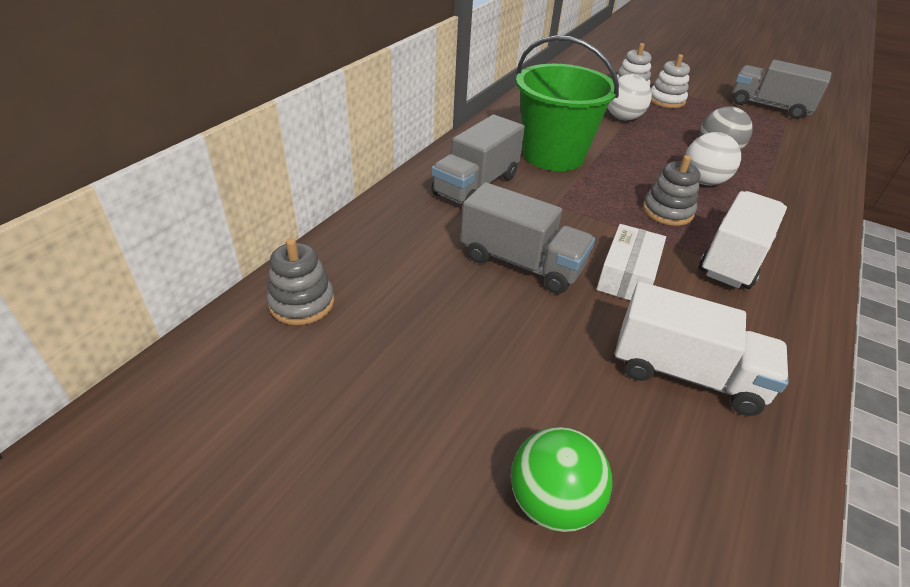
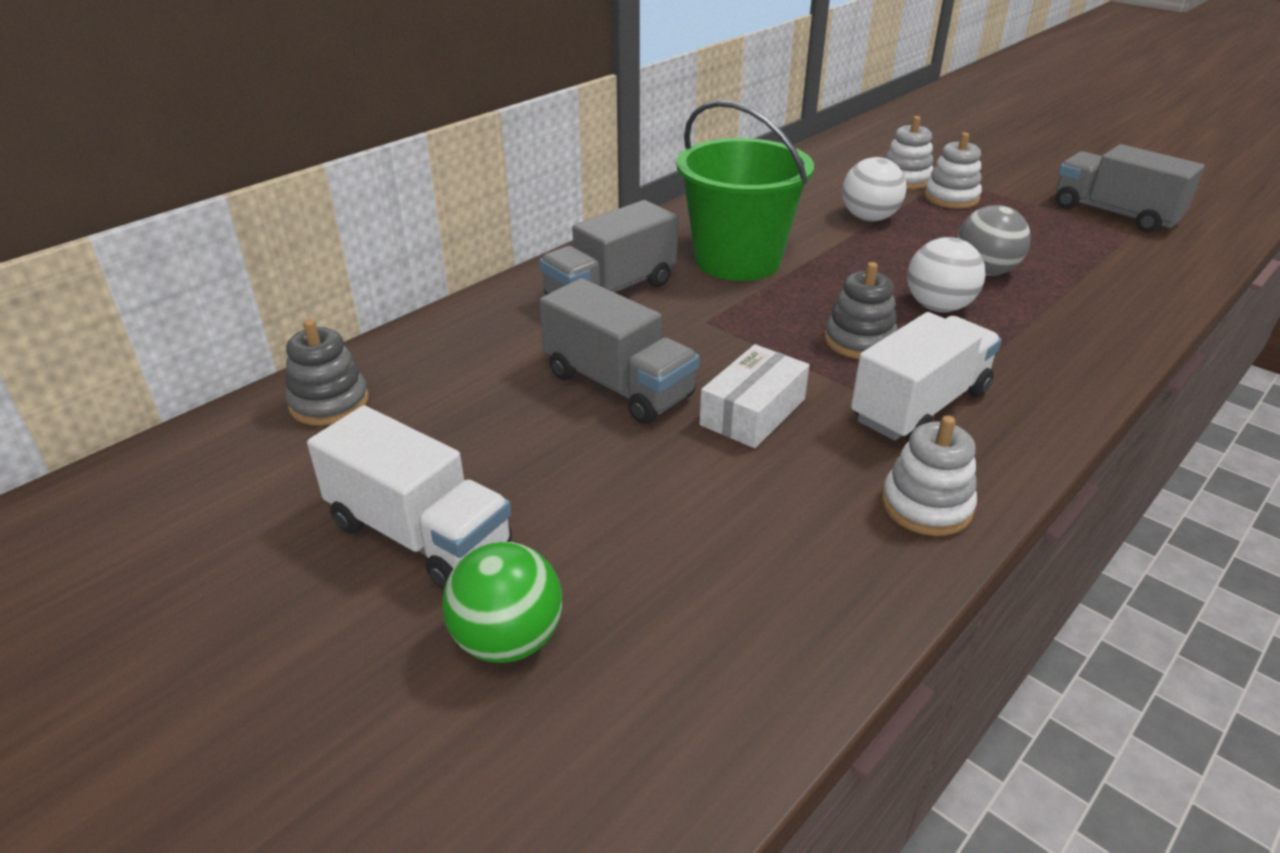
camera: 15 degrees right, 5 degrees down
white truck [615,282,789,416] -> white truck moved to [307,405,512,590]
none -> white stacking toy [882,415,977,536]

